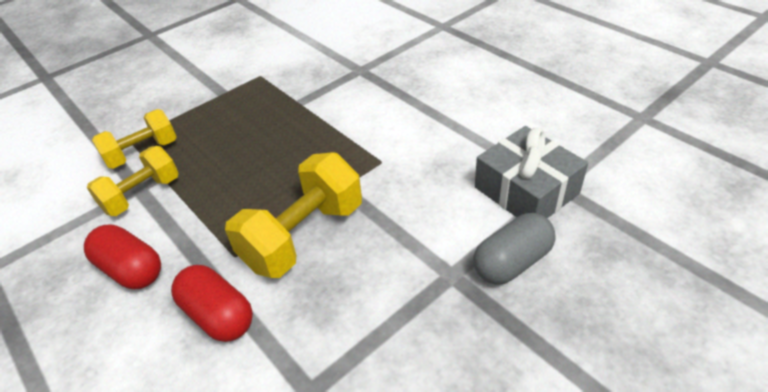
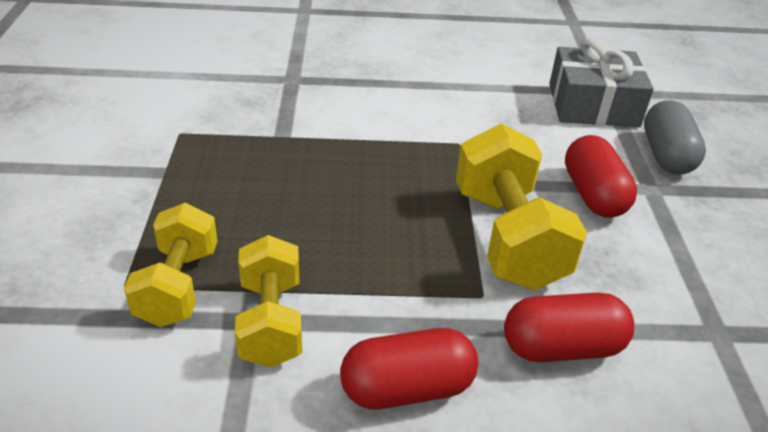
camera: 55 degrees left, 5 degrees down
none -> red capsule [565,135,637,218]

